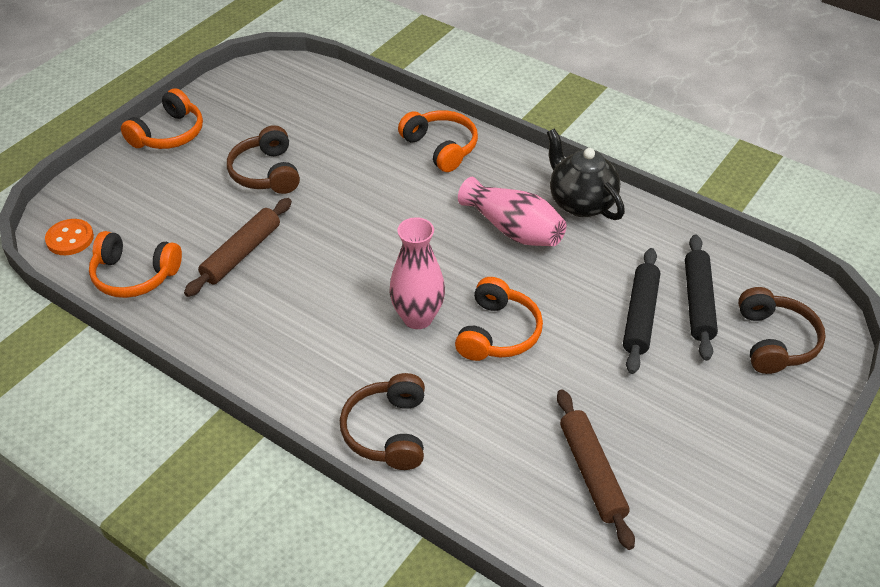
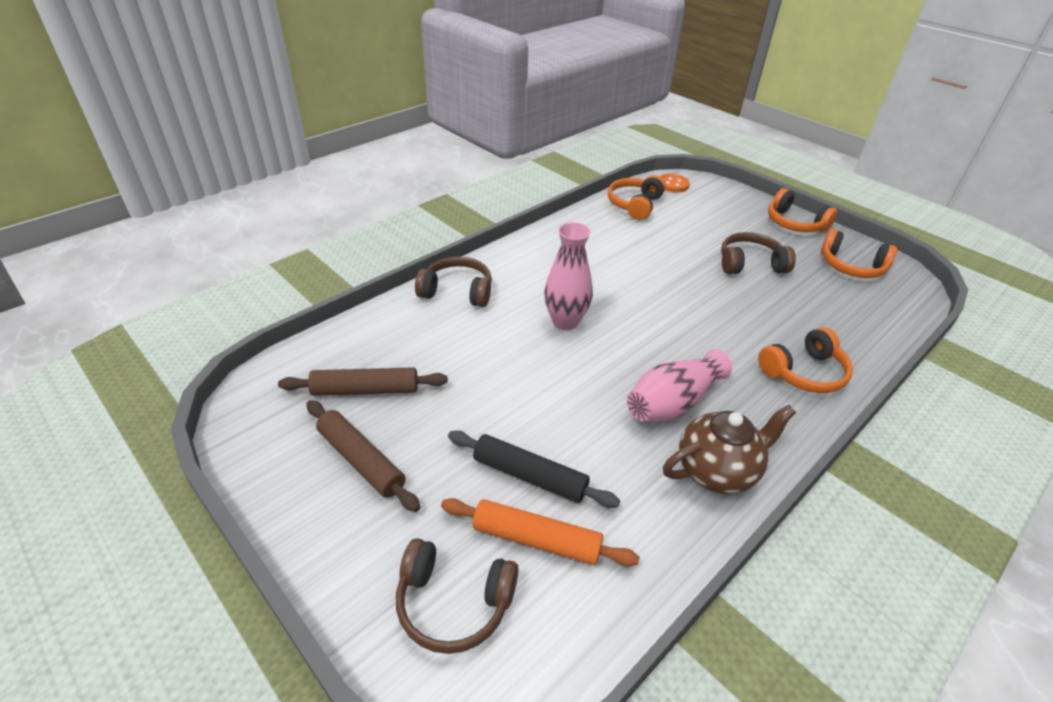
camera: 100 degrees right, 5 degrees down
brown rolling pin [184,198,292,297] -> brown rolling pin moved to [306,400,420,512]
orange headphones [455,277,543,361] -> orange headphones moved to [821,229,897,278]
black teapot [547,128,625,220] -> brown teapot [663,405,796,494]
black rolling pin [685,235,718,361] -> orange rolling pin [441,498,640,567]

